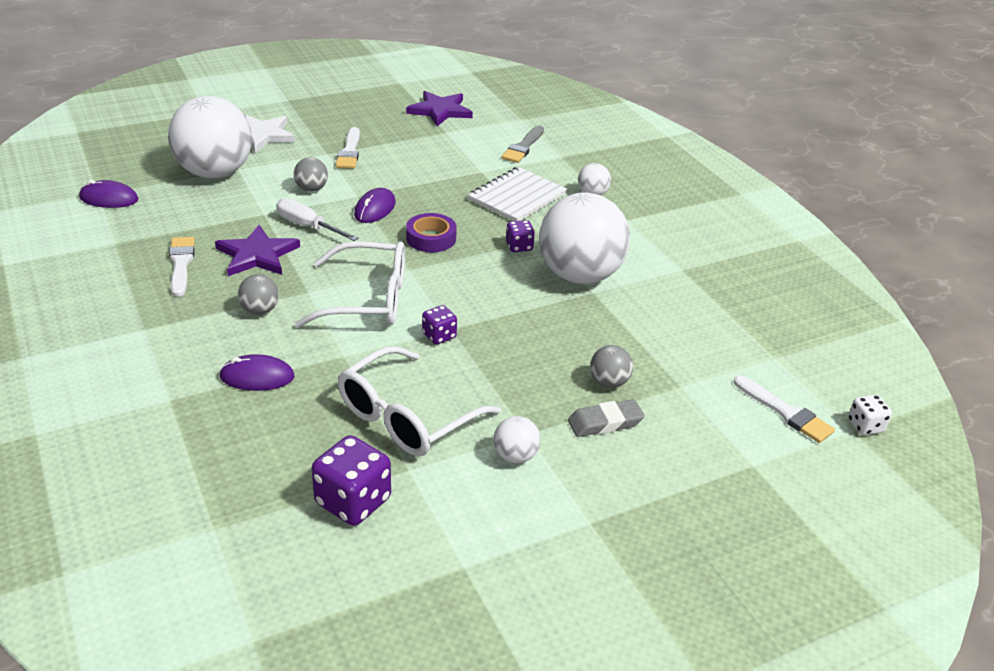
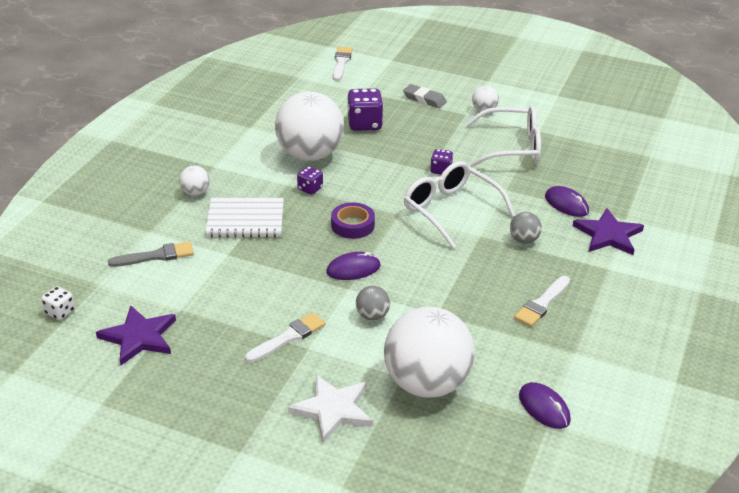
camera: 130 degrees left, 0 degrees up
purple star [215,225,300,276] -> purple star moved to [573,208,644,255]
white screwdriver [276,198,358,241] -> none
purple dice [311,435,391,526] -> purple dice moved to [347,88,383,131]
grey ball [590,345,633,388] -> none
white dice [848,395,892,435] -> white dice moved to [41,286,75,320]

